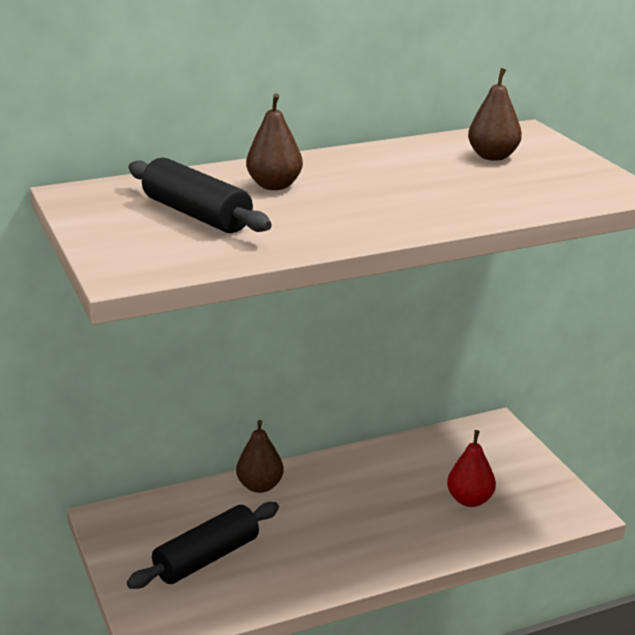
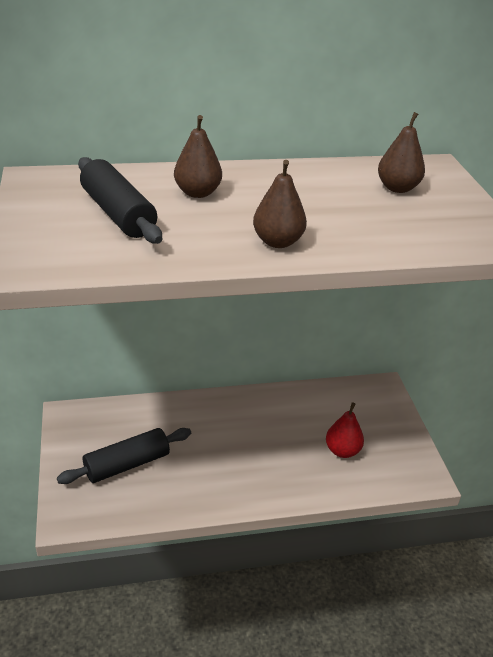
camera: 10 degrees right, 10 degrees up
brown pear [236,420,284,493] -> brown pear moved to [253,160,307,248]

